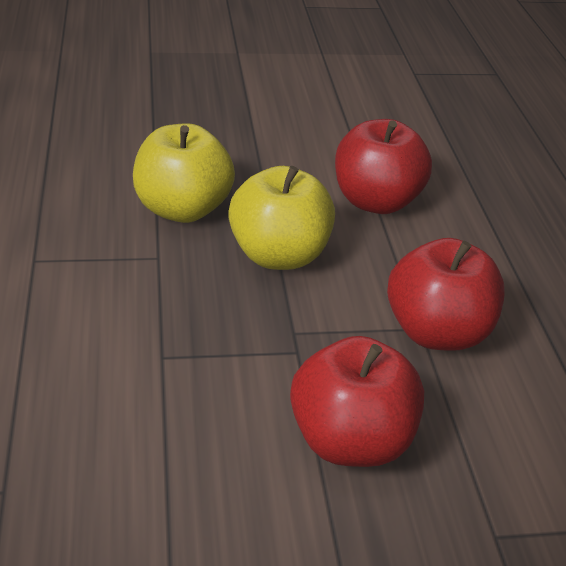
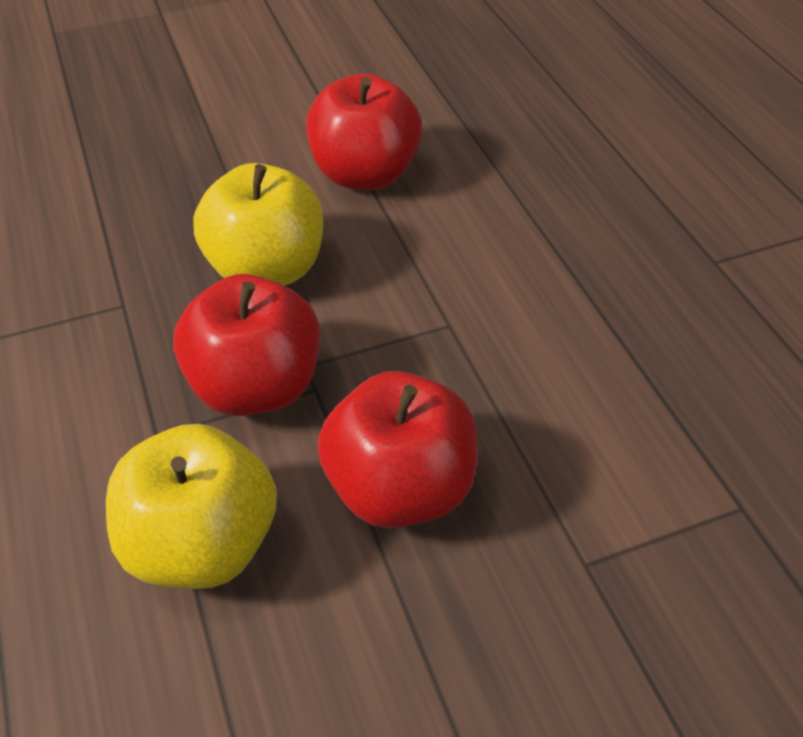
camera: 10 degrees left, 10 degrees up
yellow apple [133,123,235,223] -> yellow apple moved to [106,424,277,589]
red apple [387,238,505,351] -> red apple moved to [173,274,320,416]

